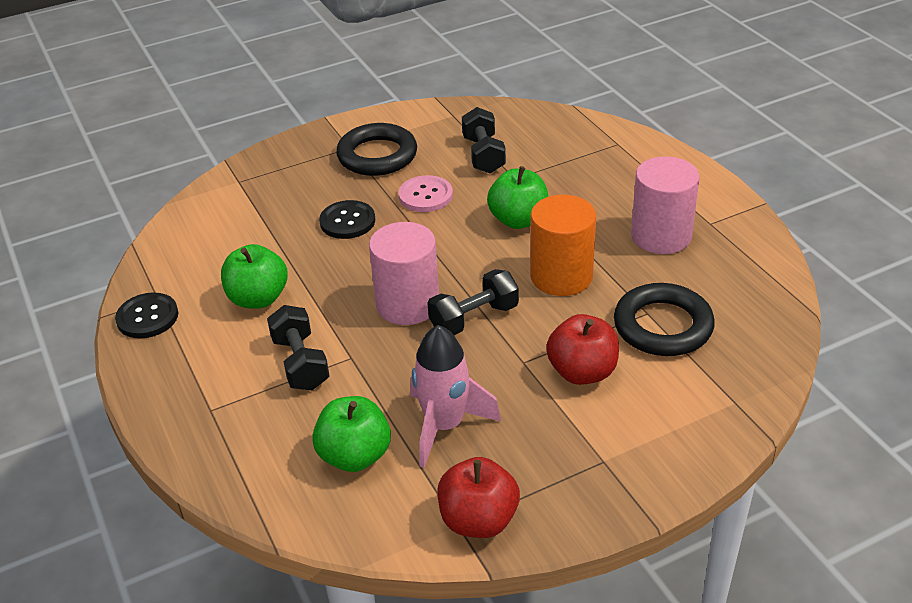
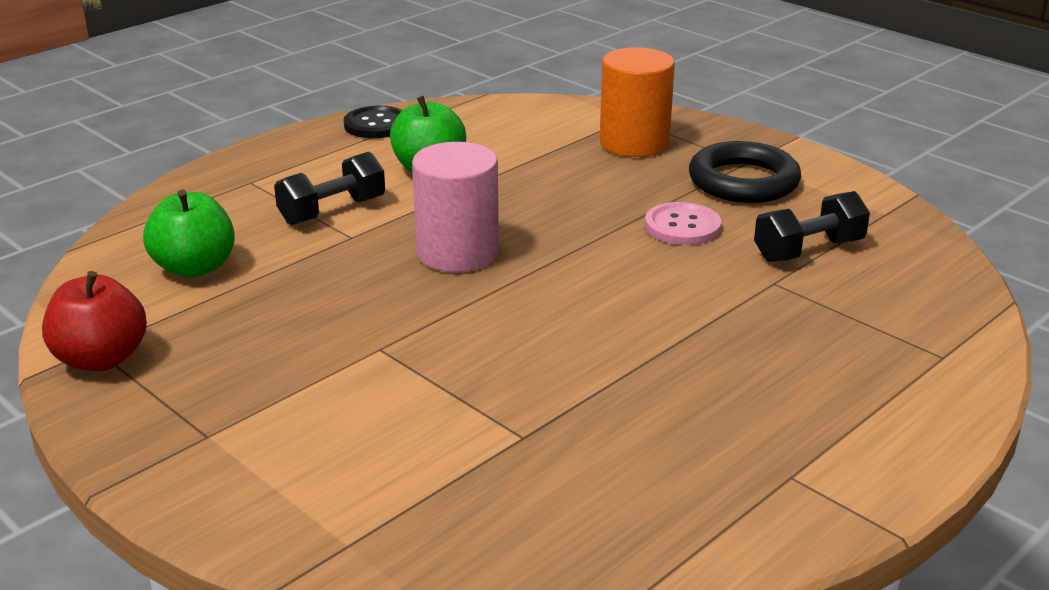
camera: 70 degrees right, 10 degrees down
black button [319,200,375,239] -> none
pink rocket [410,325,501,468] -> none
black dumbbell [428,269,519,335] -> none
green apple [487,166,548,229] -> none
orange cylinder [530,195,596,296] -> orange cylinder moved to [600,47,675,157]
red apple [546,314,619,385] -> none
black ring [614,283,715,356] -> none
pink cylinder [631,156,700,254] -> none

